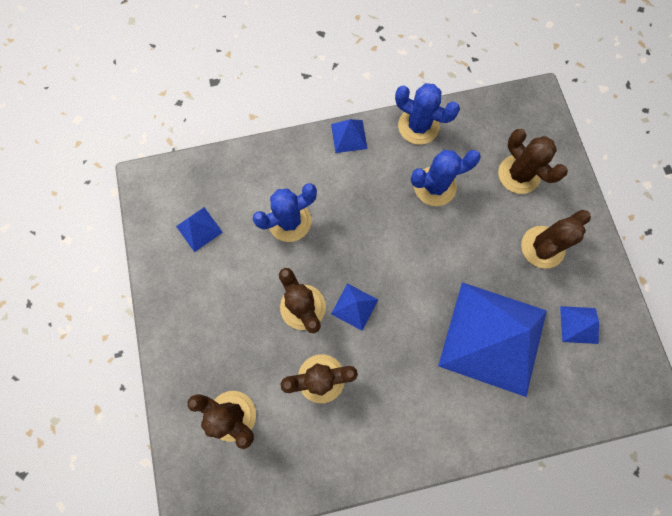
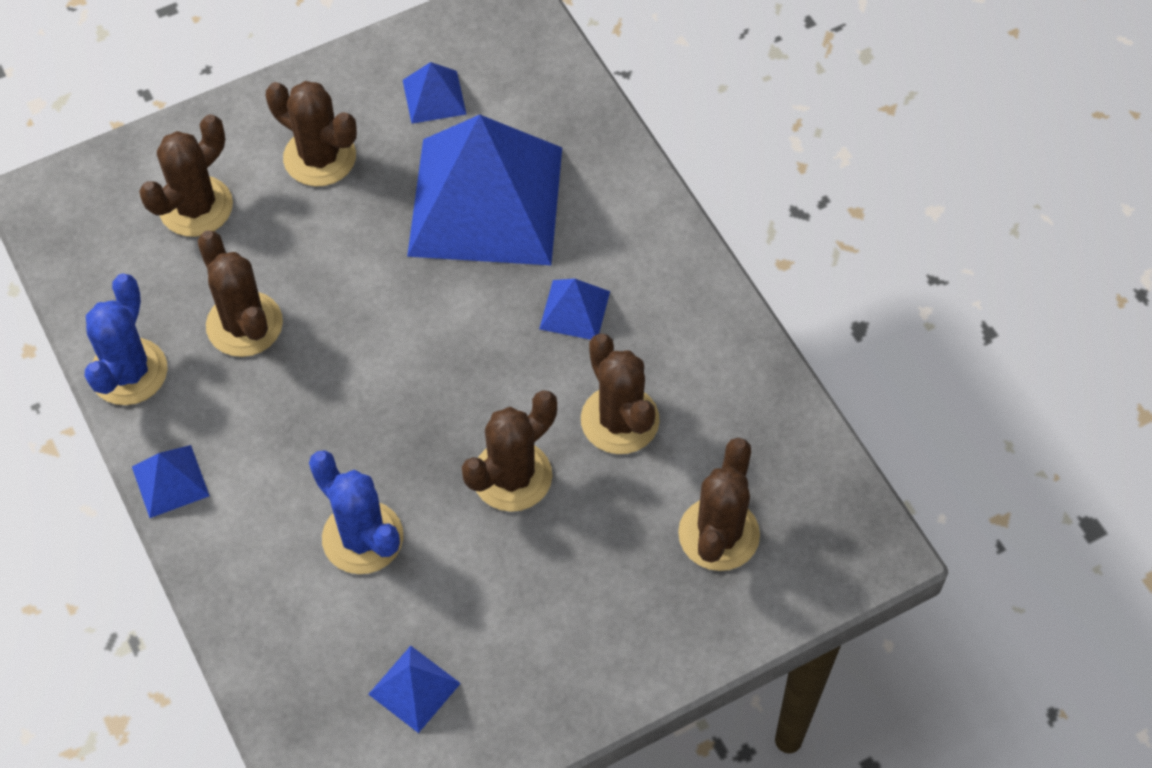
camera: 105 degrees left, 15 degrees down
blue pyramid [331,283,378,331] -> blue pyramid moved to [539,279,610,340]
blue cactus [411,150,481,206] -> brown cactus [198,230,283,357]

